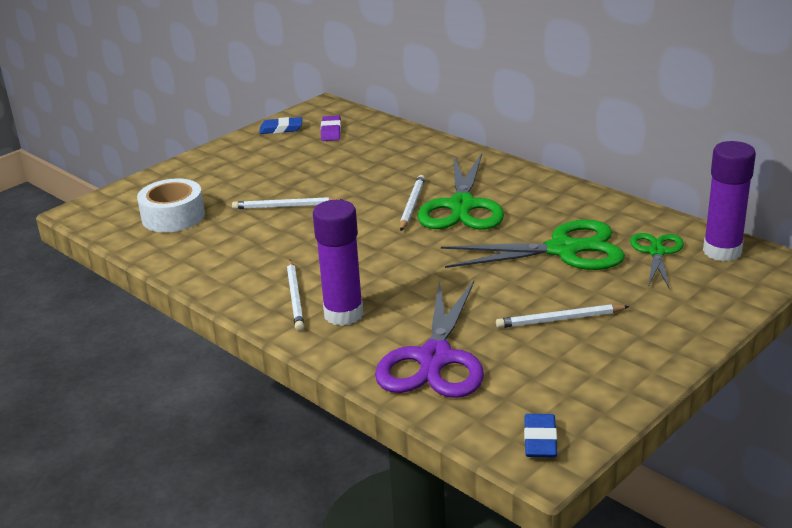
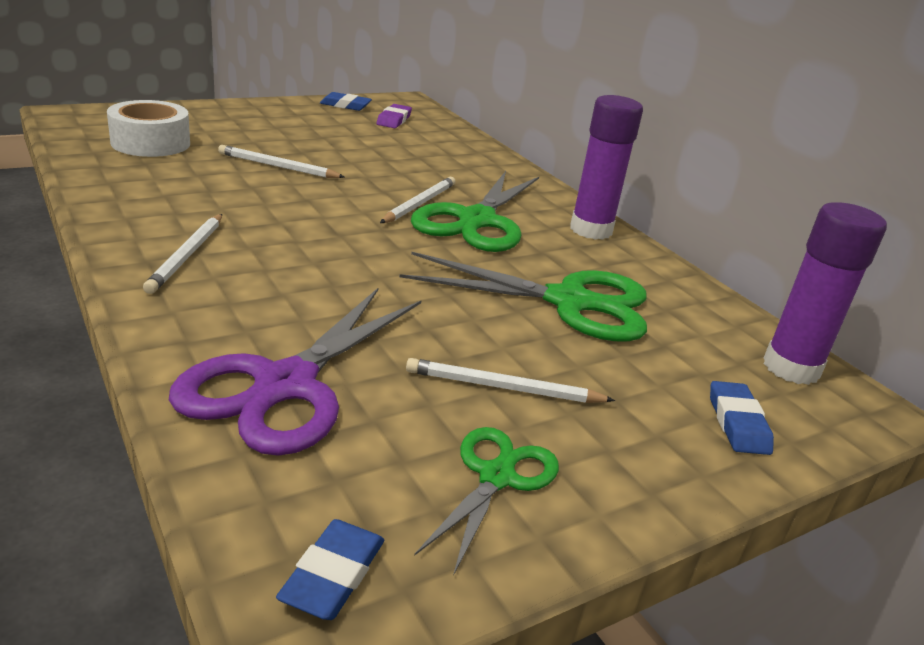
camera: 10 degrees right, 0 degrees up
purple glue stick [313,200,364,326] -> purple glue stick moved to [570,95,643,240]
green scissors [630,233,684,289] -> green scissors moved to [414,427,559,576]
none -> blue eraser [710,381,774,455]

